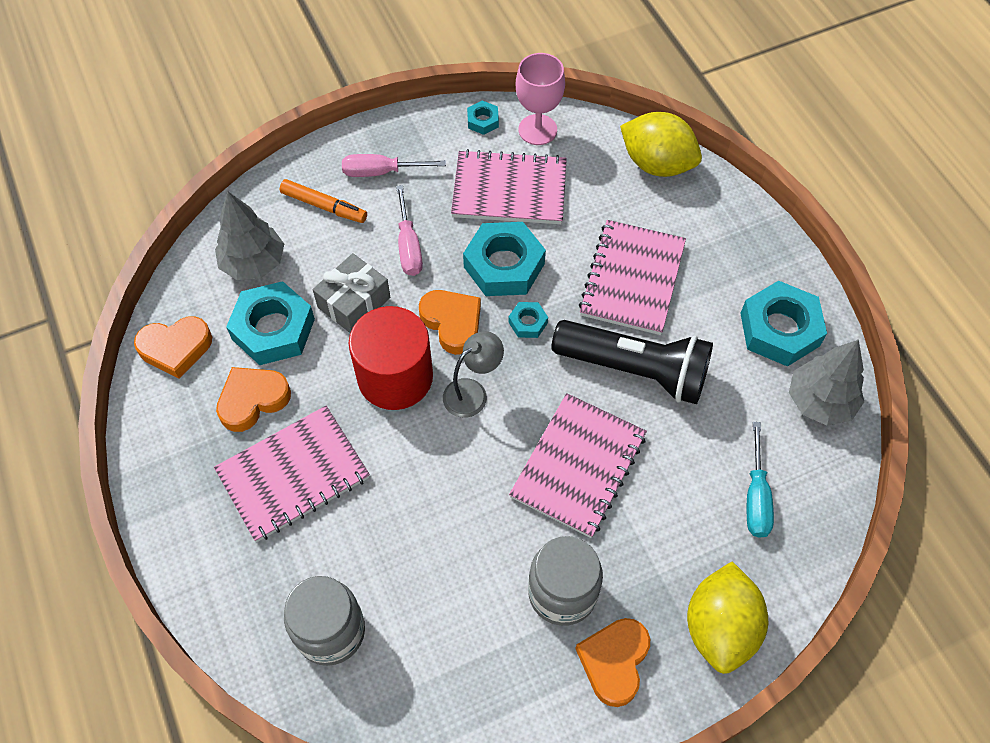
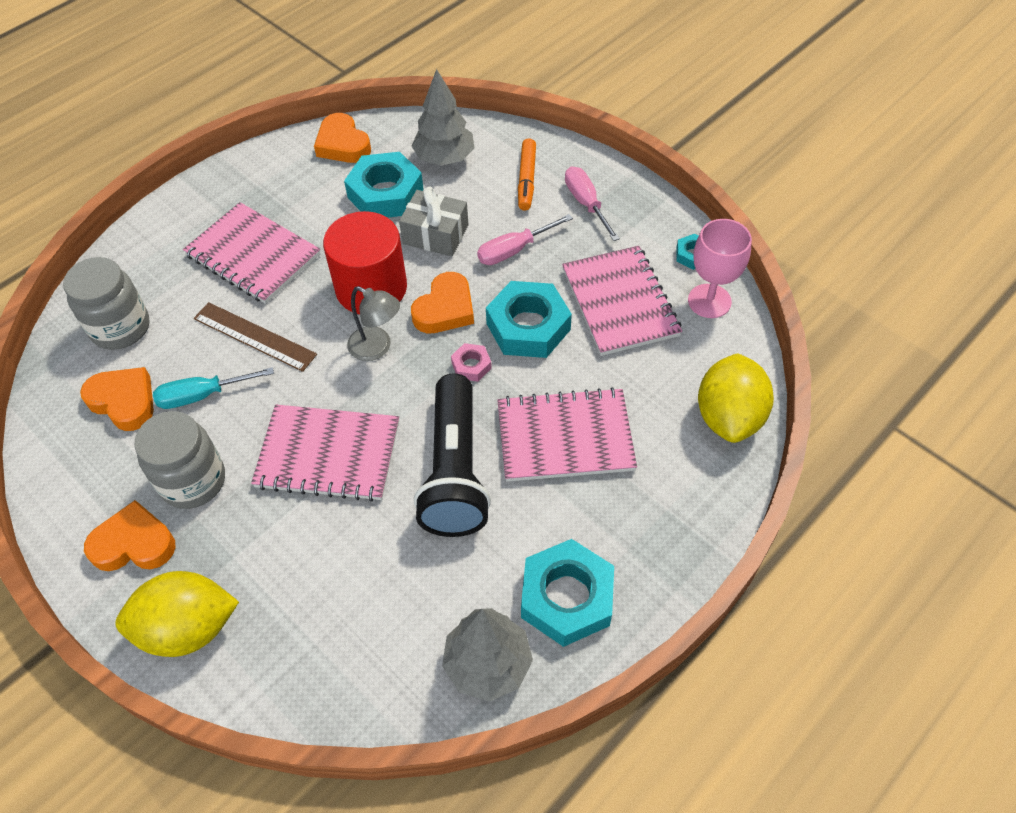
camera: 70 degrees right, 5 degrees down
orange heart [216,367,291,432] -> orange heart moved to [80,367,154,431]
turquoise nut [508,302,548,338] -> pink nut [451,343,492,382]
turquoise screwdriver [747,422,774,538] -> turquoise screwdriver moved to [153,367,274,409]
none -> brown ruler [194,302,317,372]

